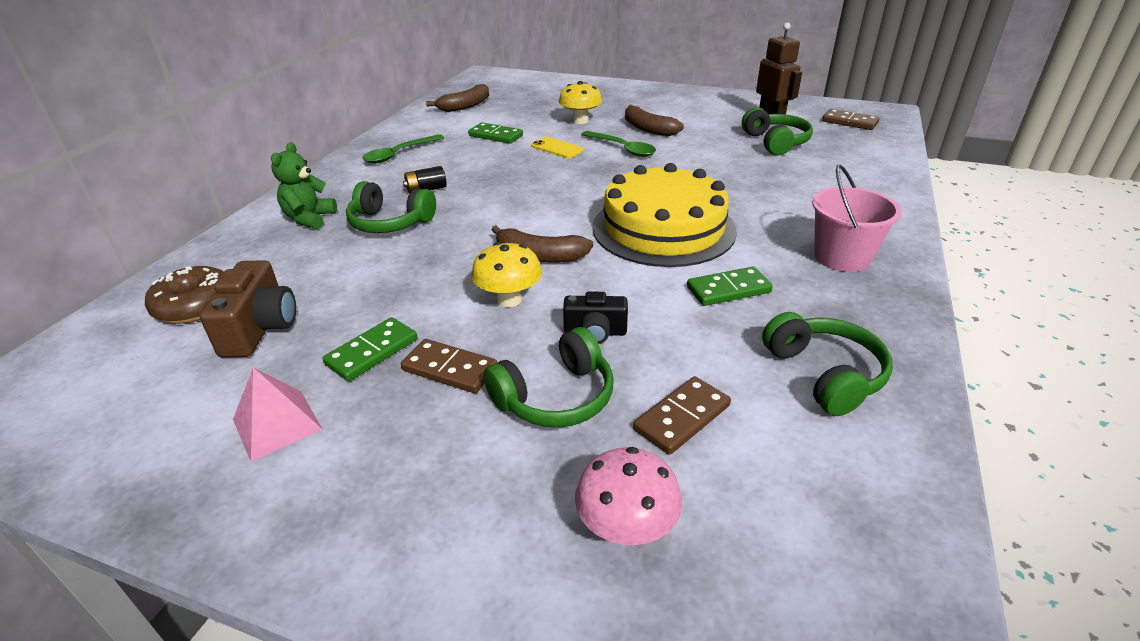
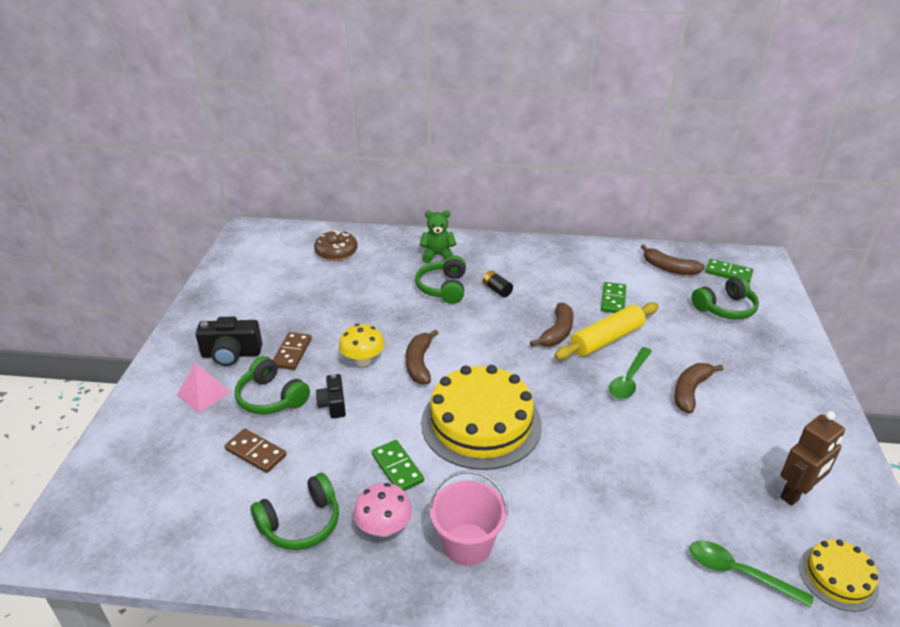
camera: 75 degrees right, 0 degrees up
brown camera [199,260,296,357] -> none
pink pyramid [233,367,323,462] -> pink pyramid moved to [177,362,231,413]
green domino [323,317,417,381] -> green domino moved to [705,259,754,283]
green spoon [362,134,444,163] -> green spoon moved to [689,540,813,608]
yellow phone [531,137,584,158] -> yellow rolling pin [554,302,659,360]
yellow mushroom [559,81,602,124] -> none
pink mushroom [575,447,682,545] -> pink mushroom moved to [354,483,412,537]
green headphones [742,107,813,155] -> green headphones moved to [692,275,759,319]
brown domino [822,109,879,130] -> yellow cake [799,540,879,612]
none -> black camera [195,316,262,366]
none -> brown banana [530,303,574,347]

